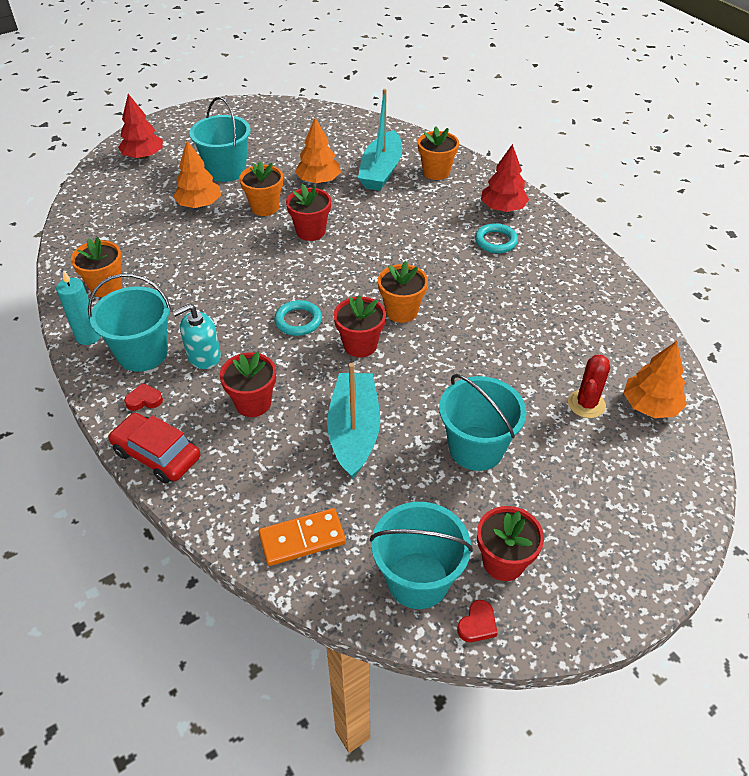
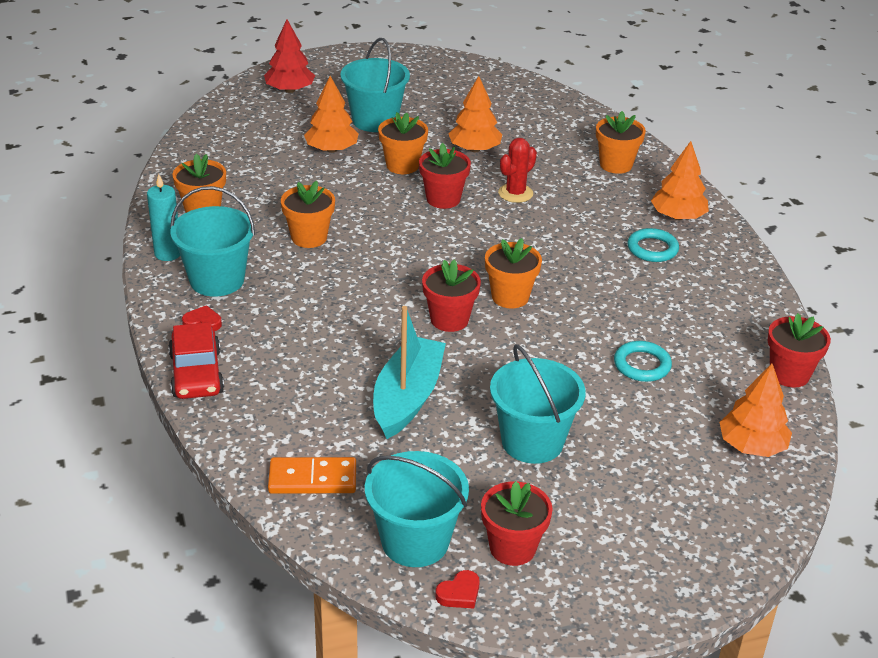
camera: 15 degrees right, 10 degrees down
red car [108,413,200,484] -> red car turned 150 degrees counterclockwise [168,322,224,399]
turquoise soap dispenser [173,304,221,369] -> none
red flower pot [220,352,276,417] -> red flower pot moved to [767,313,831,387]
turquoise ring [274,300,322,336] -> turquoise ring moved to [614,341,672,382]
turquoise boat [358,89,402,191] -> none
red tree [481,144,529,212] -> orange tree [651,141,709,220]
red cactus [568,355,610,418] -> red cactus moved to [498,138,537,203]
none -> orange flower pot [281,181,335,248]

